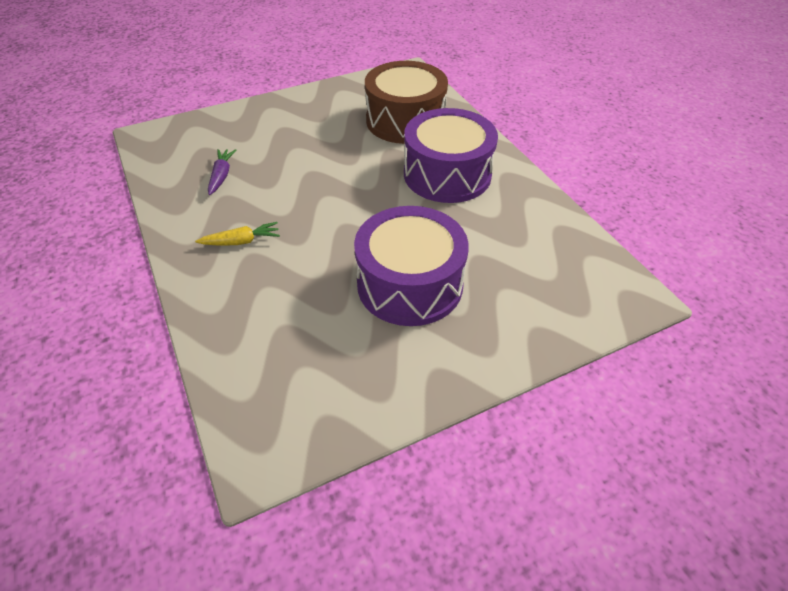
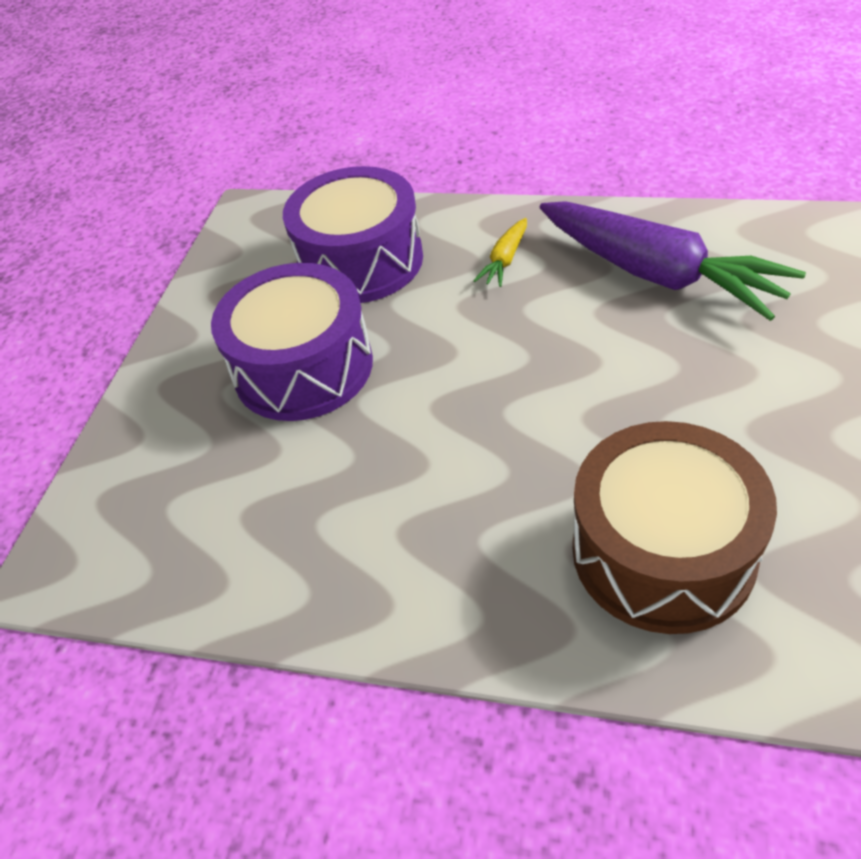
camera: 135 degrees right, 0 degrees up
purple carrot [208,149,236,195] -> purple carrot [540,201,806,321], size x2.43
purple drum [404,108,498,203] -> purple drum moved to [283,166,423,303]

